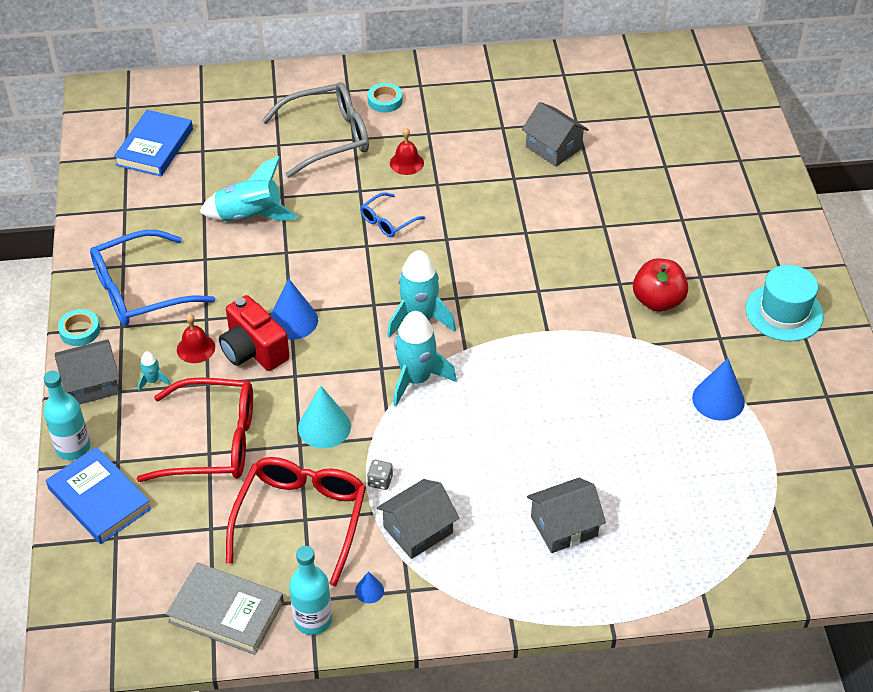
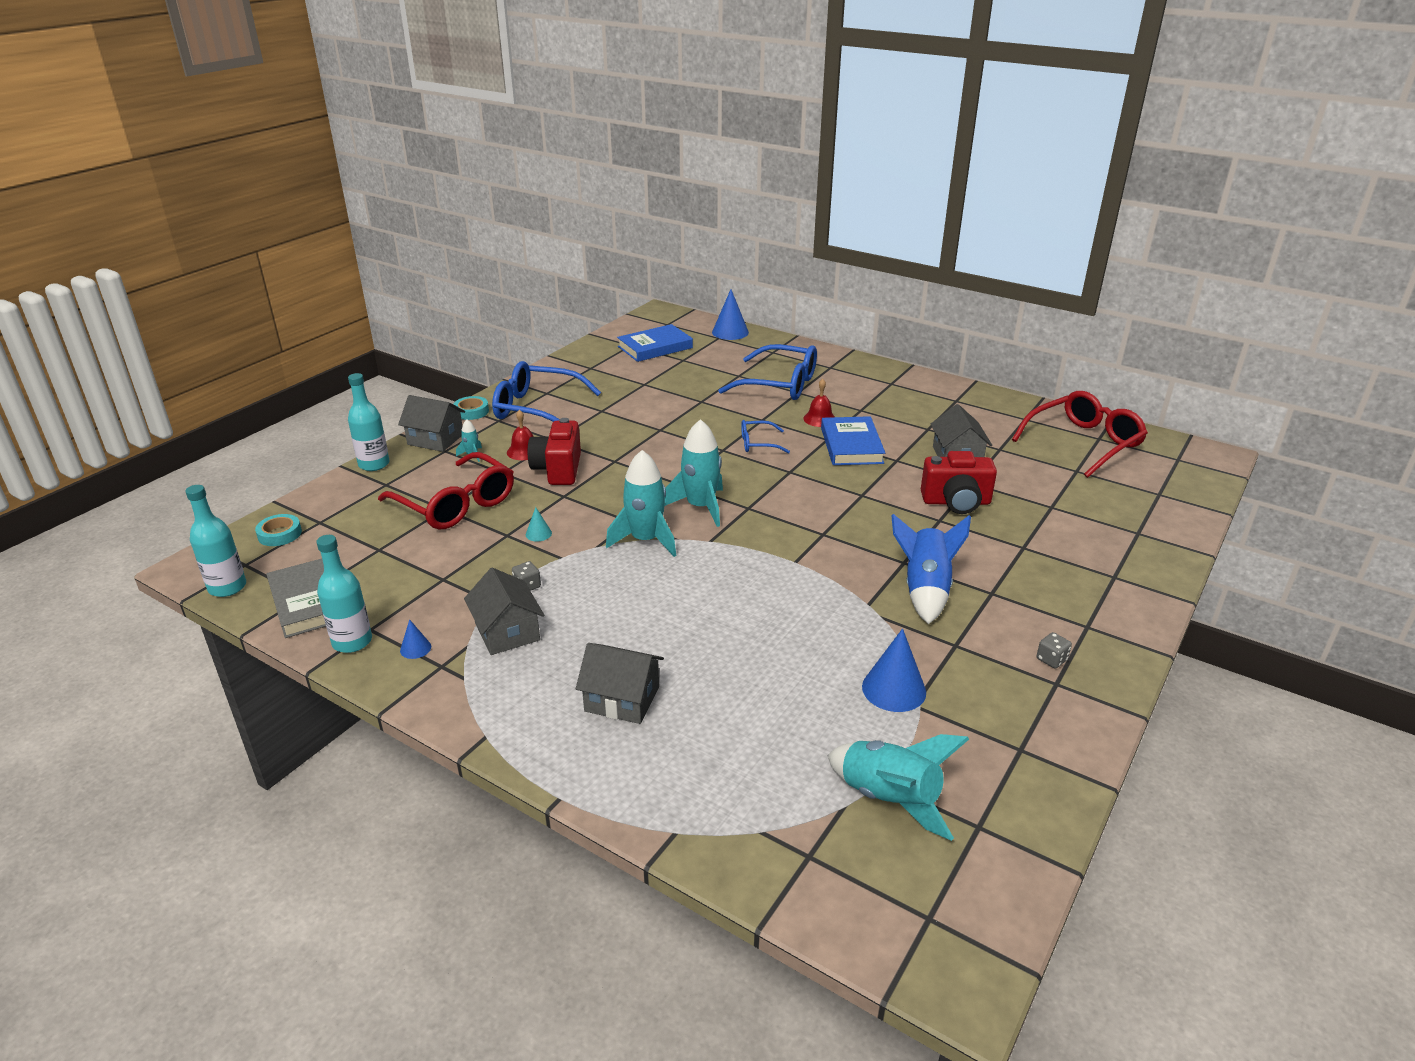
camera: 40 degrees right, 15 degrees down
blue book [46,447,152,544] -> blue book moved to [821,416,885,465]
turquoise rocket [200,156,298,221] -> turquoise rocket moved to [828,734,969,841]
red glasses [226,457,366,586] -> red glasses moved to [1012,391,1148,478]
grey glasses [262,82,369,178] -> blue glasses [718,344,817,400]
blue cone [270,278,318,340] -> blue cone moved to [712,289,749,340]
turquoise cone [298,386,351,448] -> turquoise cone [526,507,552,542], size x0.50
turquoise tape [368,83,403,113] -> turquoise tape moved to [255,514,302,546]
grey house [377,479,459,559] -> grey house turned 60 degrees clockwise [464,568,544,655]
red apple [633,258,688,312] -> blue rocket [891,514,971,624]
turquoise hat [745,265,824,341] -> grey dice [1036,632,1072,668]
none -> turquoise bottle [185,485,246,597]
none -> red camera [921,451,997,514]

